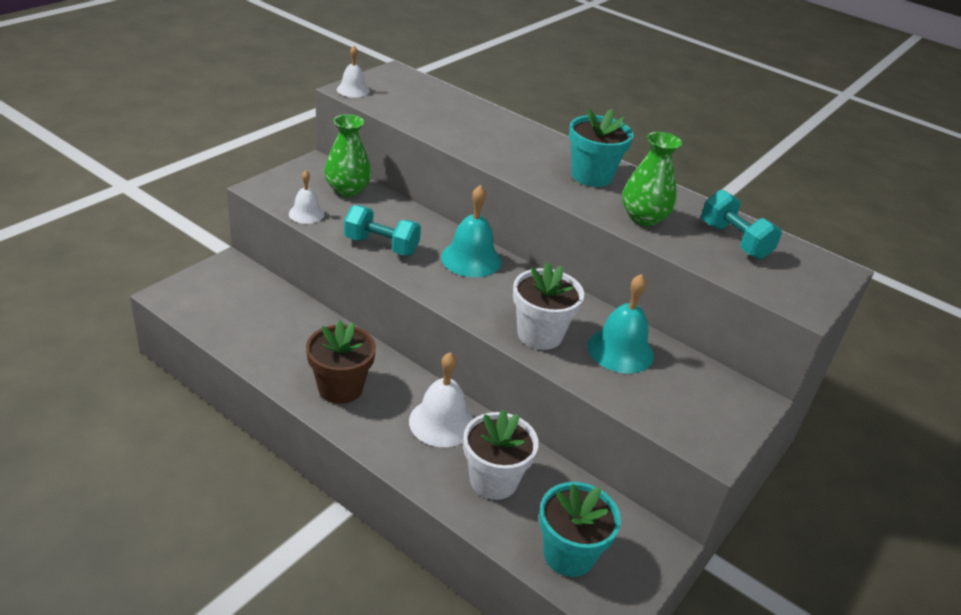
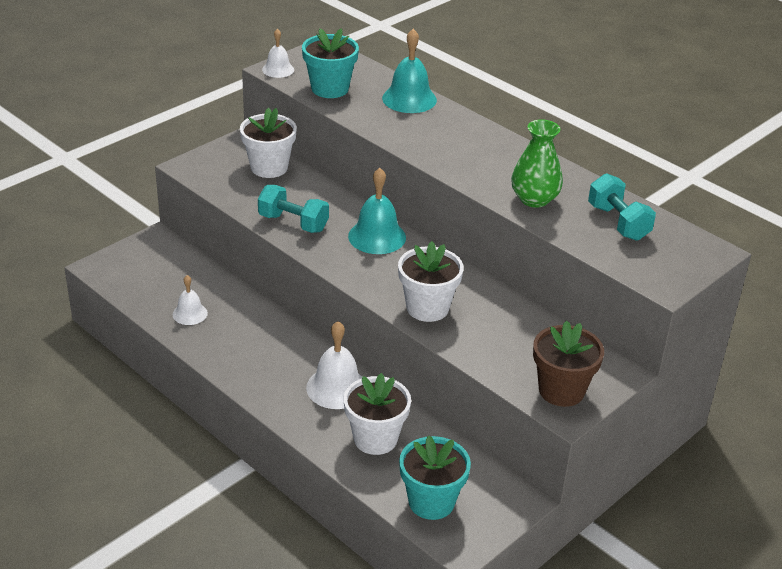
camera: 10 degrees right, 0 degrees up
white bell [289,171,324,224] -> white bell moved to [173,275,208,325]
brown flower pot [306,320,376,404] -> brown flower pot moved to [533,320,604,407]
green vase [324,114,372,197] -> white flower pot [240,108,297,178]
turquoise flower pot [569,108,633,187] -> turquoise flower pot moved to [302,28,359,98]
turquoise bell [587,274,654,373] -> turquoise bell moved to [382,29,437,113]

